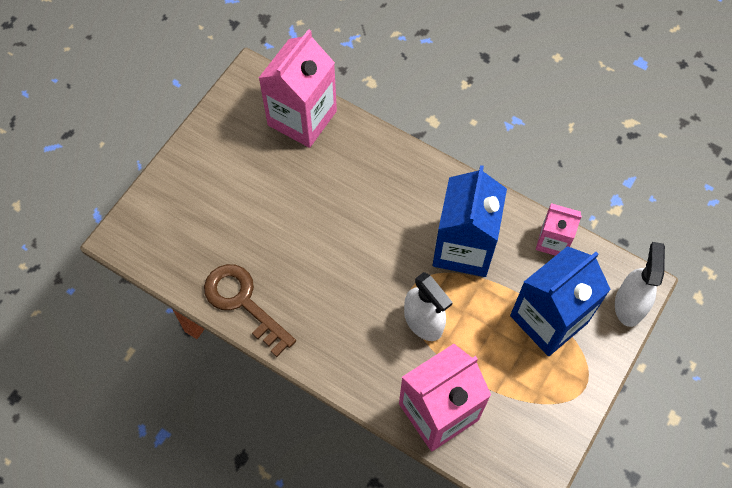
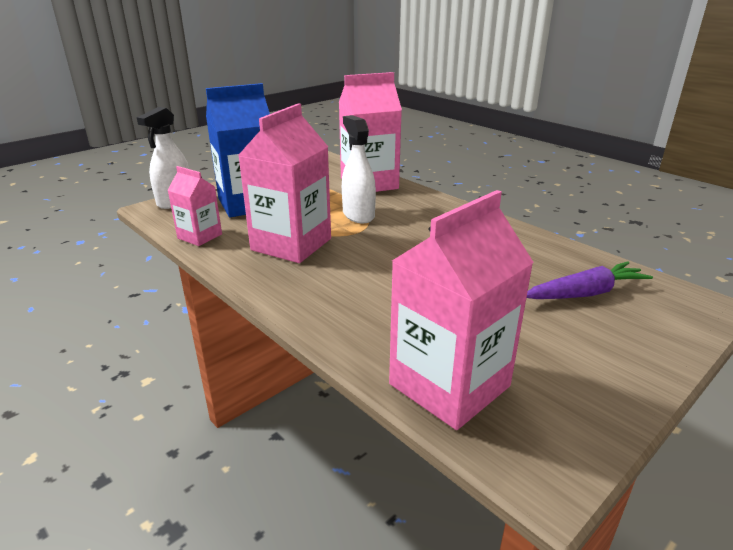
camera: 165 degrees left, 35 degrees down
brown key [204,264,296,357] -> none
blue carton [433,165,507,277] -> pink carton [238,103,331,263]
none -> purple carrot [527,261,653,299]

